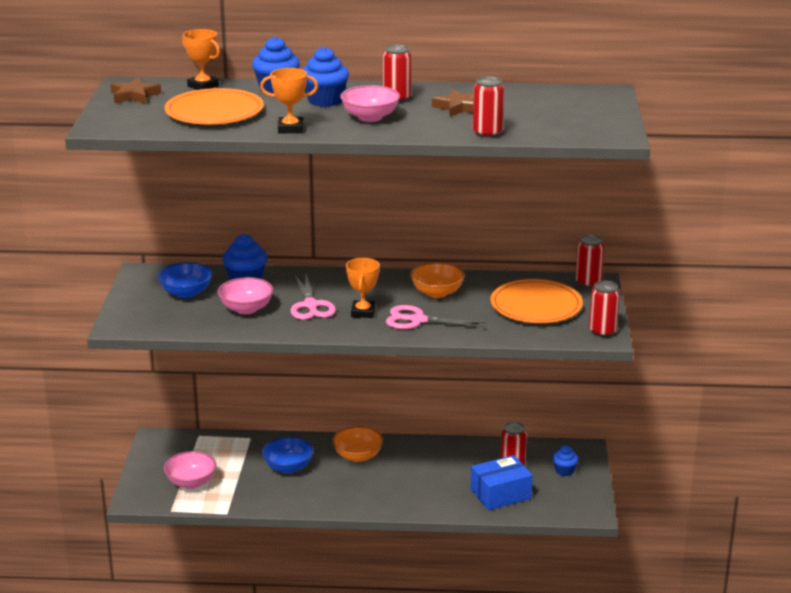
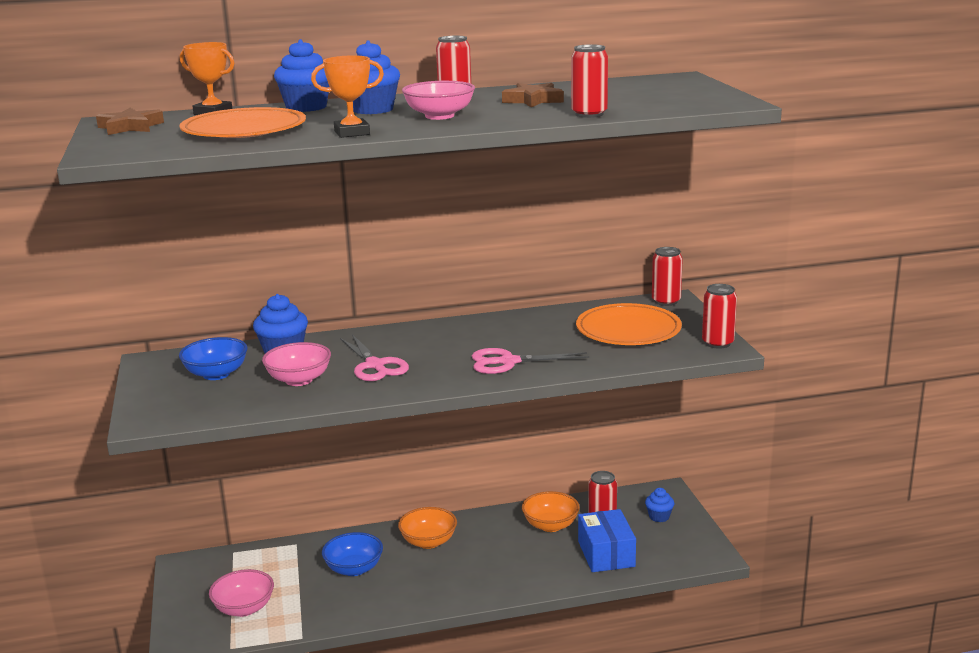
camera: 15 degrees left, 5 degrees down
orange trophy [346,258,379,318] -> none
orange bowl [410,262,465,298] -> orange bowl moved to [522,491,580,532]
blue box [471,455,533,510] -> blue box turned 60 degrees counterclockwise [578,509,636,572]

